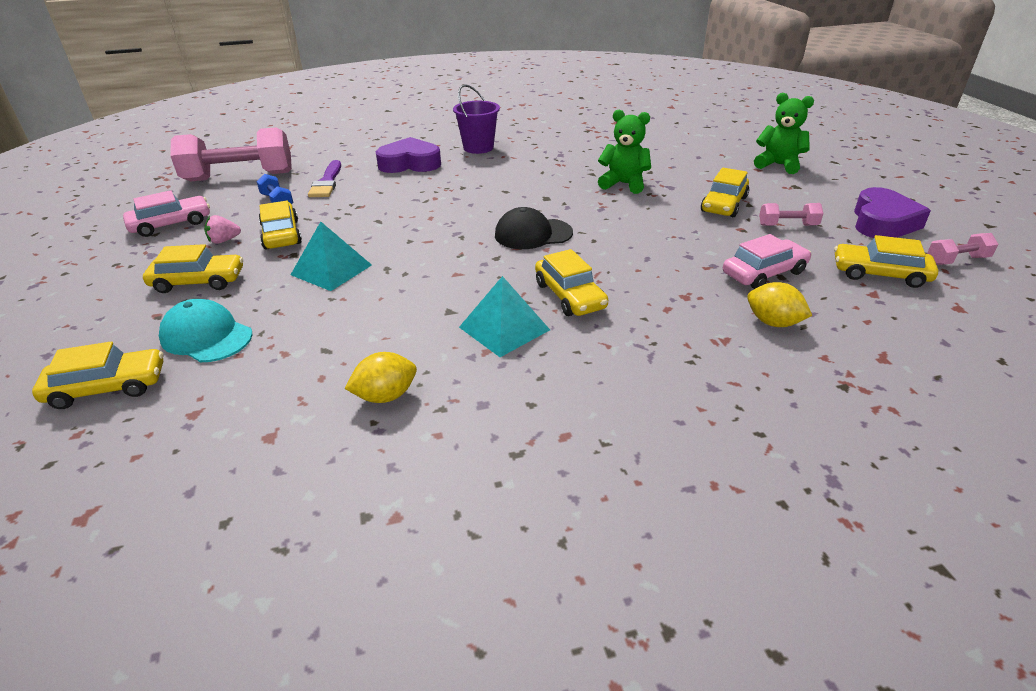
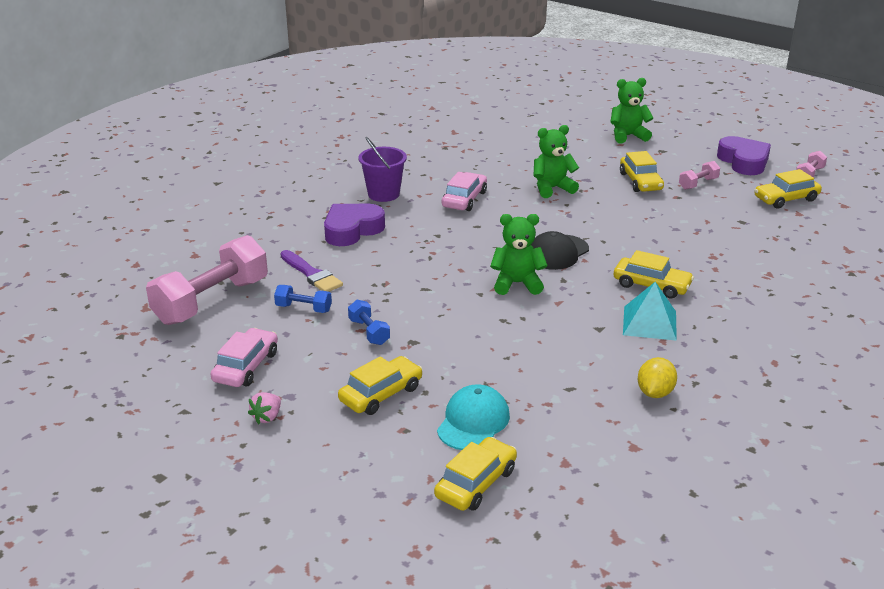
camera: 40 degrees left, 5 degrees down
turquoise cap [159,299,253,362] -> turquoise cap turned 120 degrees clockwise [437,385,510,450]
pink strawberry [204,215,241,244] -> pink strawberry moved to [248,392,281,424]
yellow car [259,201,302,250] -> blue dumbbell [348,299,390,345]
turquoise pyramid [291,222,372,291] -> none
pink car [723,234,811,289] -> pink car moved to [442,172,487,211]
yellow lemon [747,282,812,327] -> none
none -> green teddy bear [490,214,548,295]

